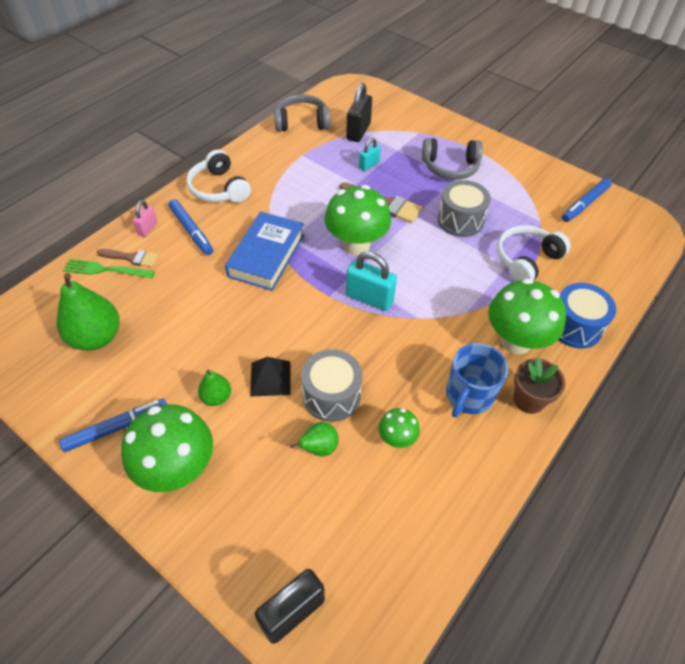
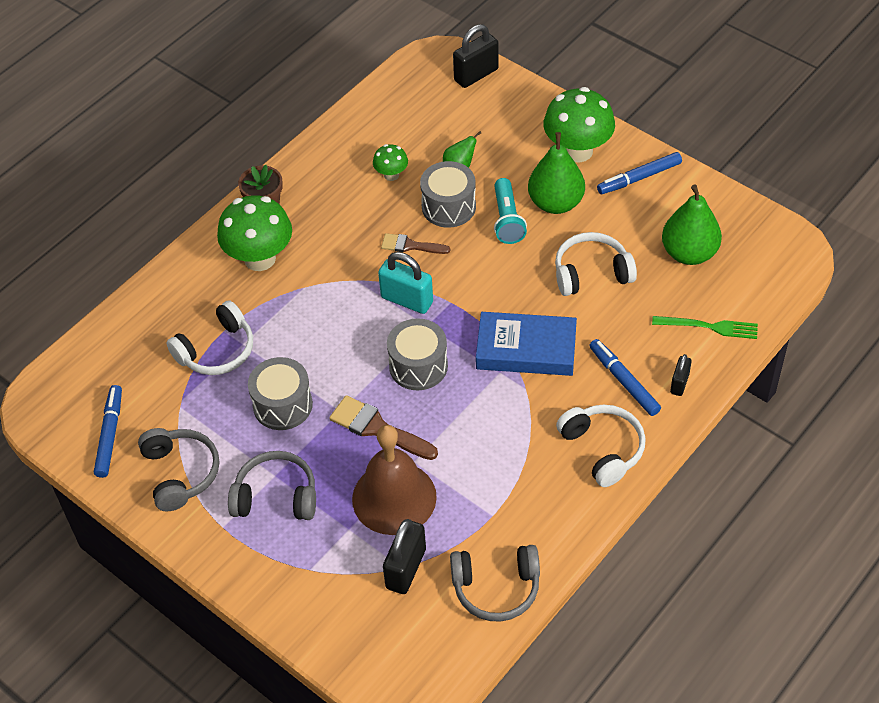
camera: 175 degrees left, 0 degrees up
brown brush [97,249,158,267] -> brown brush moved to [381,233,450,254]
pink padlock [133,200,157,237] -> black padlock [670,354,692,396]
green pear [198,370,231,406] -> green pear [528,132,585,214], size x1.89
blue book [225,212,304,291] -> blue book turned 75 degrees clockwise [476,312,577,376]
black pyramid [250,357,291,397] -> turquoise flashlight [494,178,527,244]
green mushroom [325,185,391,256] -> grey drum [387,318,448,390]
turquoise padlock [359,138,381,171] -> brown bell [352,425,437,535]
blue mug [446,343,508,418] -> none
blue drum [559,283,616,349] -> none
blue marker [562,178,612,222] -> blue marker turned 45 degrees counterclockwise [94,385,122,478]
none -> grey headphones [138,428,219,511]
none -> white headphones [555,232,637,296]

